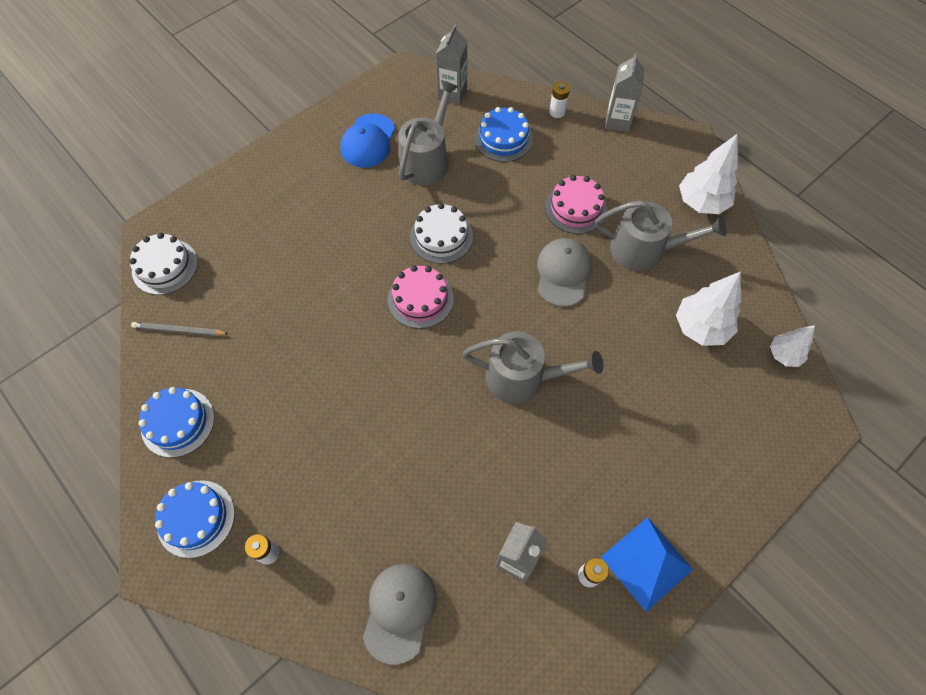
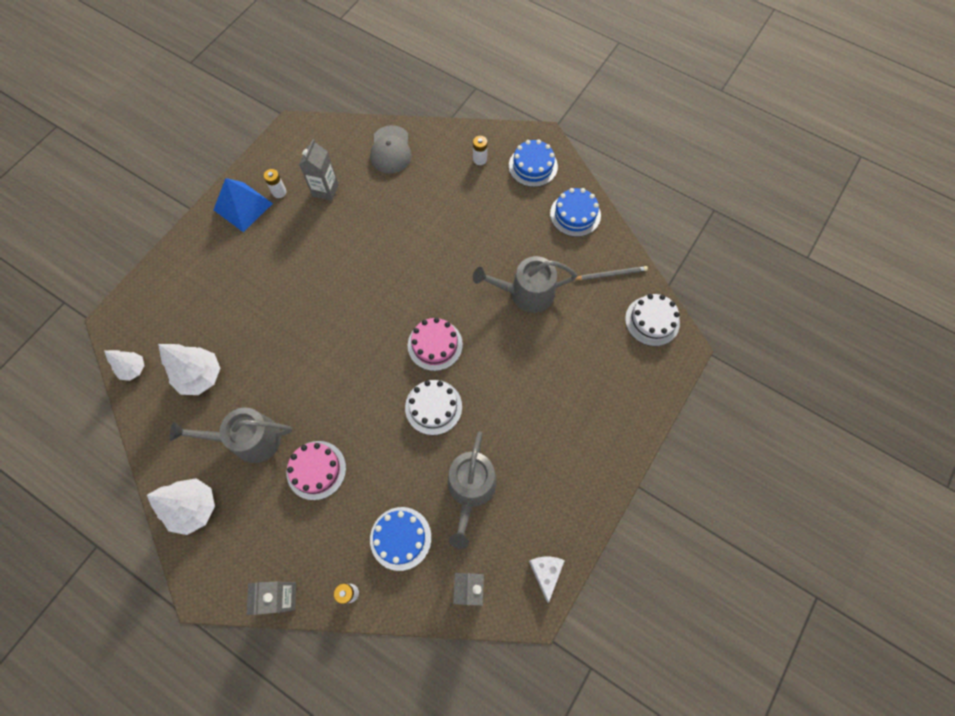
camera: 165 degrees right, 5 degrees up
blue cap [341,113,395,168] -> none
grey watering can [463,331,603,404] -> grey watering can moved to [473,256,577,313]
grey cap [537,238,592,307] -> none
none -> white cheese [529,557,565,603]

